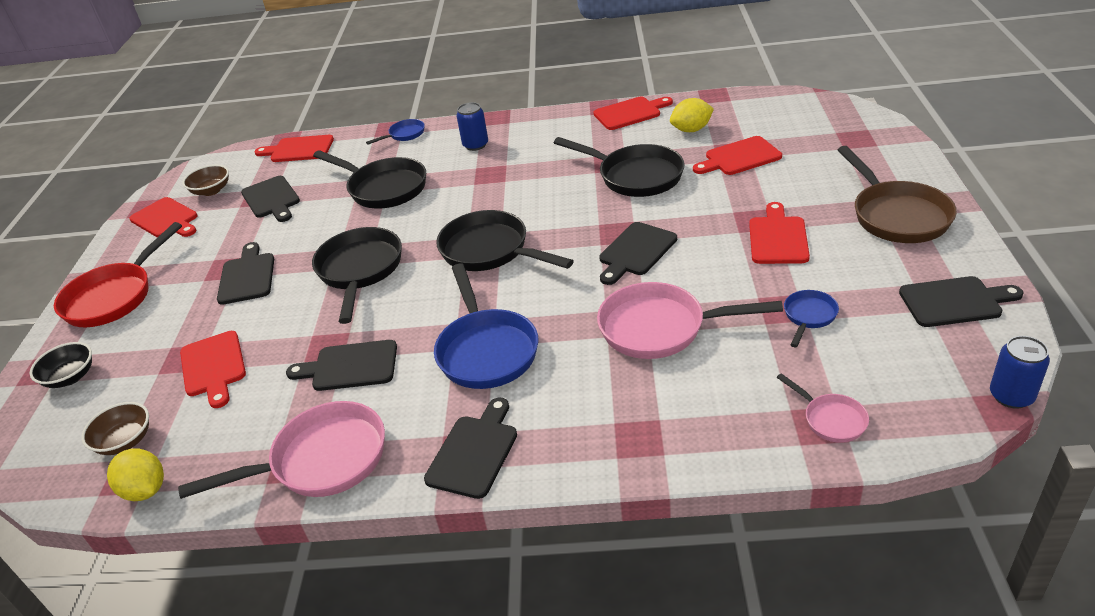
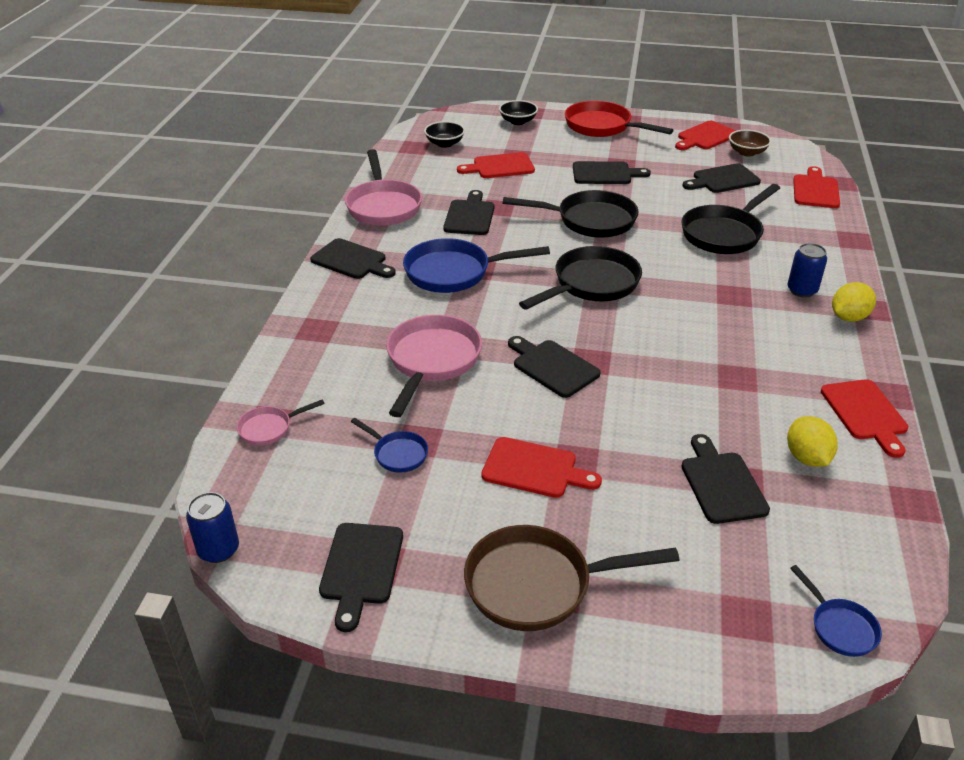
camera: 95 degrees right, 0 degrees up
brown bowl [81,402,149,455] -> black bowl [424,121,465,148]
yellow lemon [107,448,164,501] -> yellow lemon moved to [832,282,876,322]
blue pan [366,119,425,145] -> blue pan moved to [790,565,882,657]
black pan [554,137,684,197] -> none
red cutting board [693,136,782,175] -> black cutting board [681,434,770,524]

